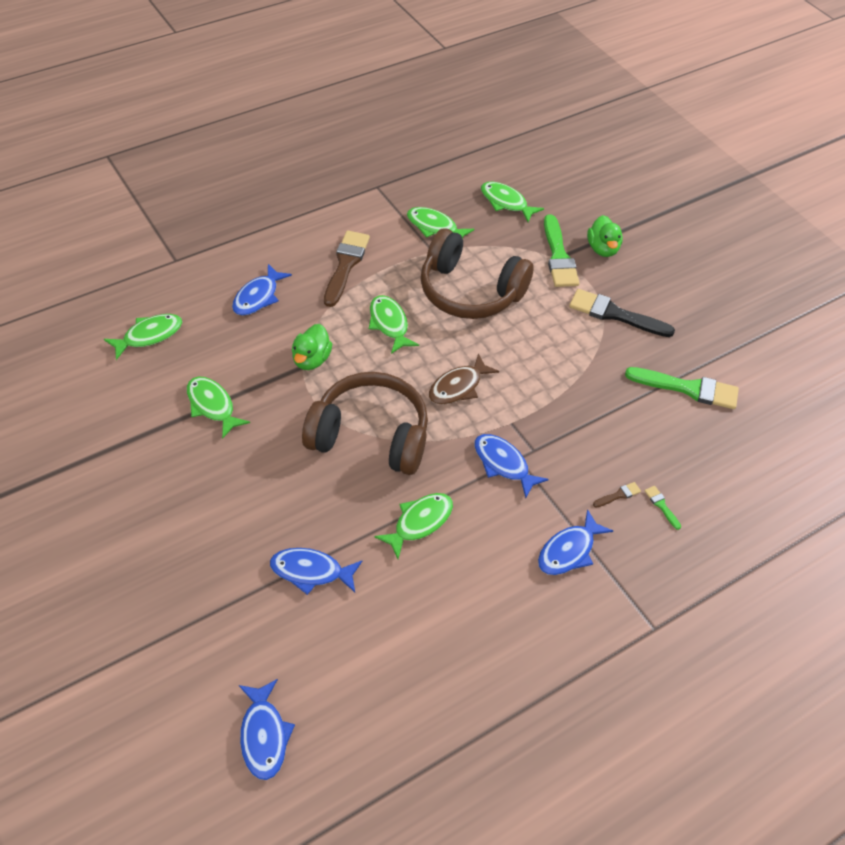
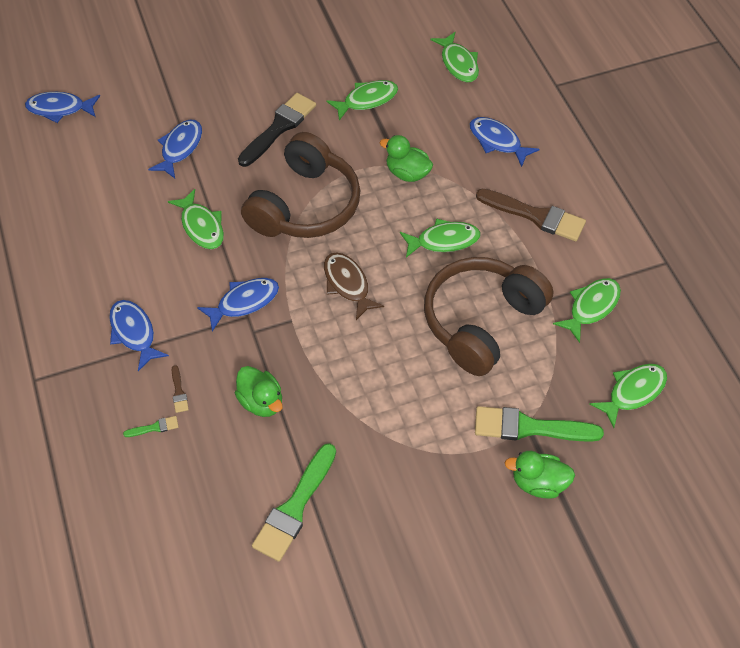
camera: 105 degrees right, 5 degrees up
black brush [569,289,675,337] -> black brush moved to [238,93,316,167]
none -> green duck [235,366,283,417]

